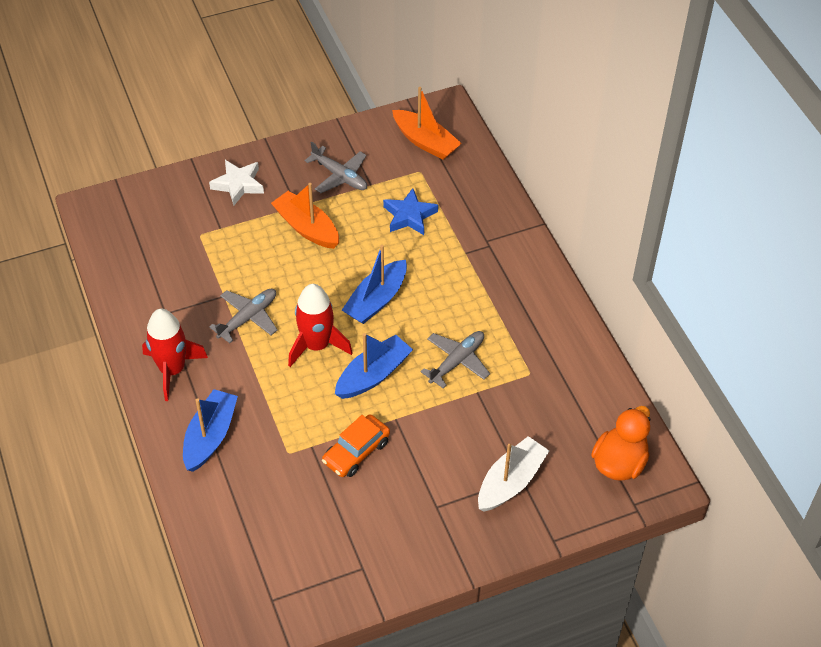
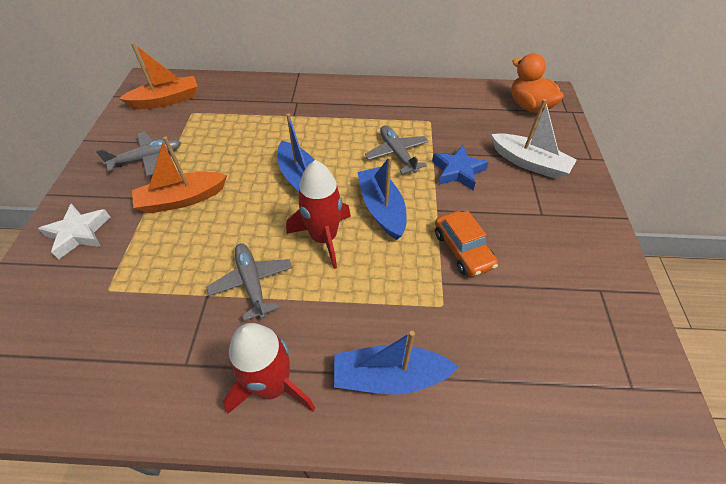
camera: 65 degrees left, 0 degrees up
blue boat [183,389,238,472] -> blue boat turned 45 degrees counterclockwise [334,331,459,394]
blue star [383,188,438,235] -> blue star moved to [432,145,489,190]
white boat [478,436,549,512] -> white boat turned 150 degrees clockwise [491,99,577,179]

